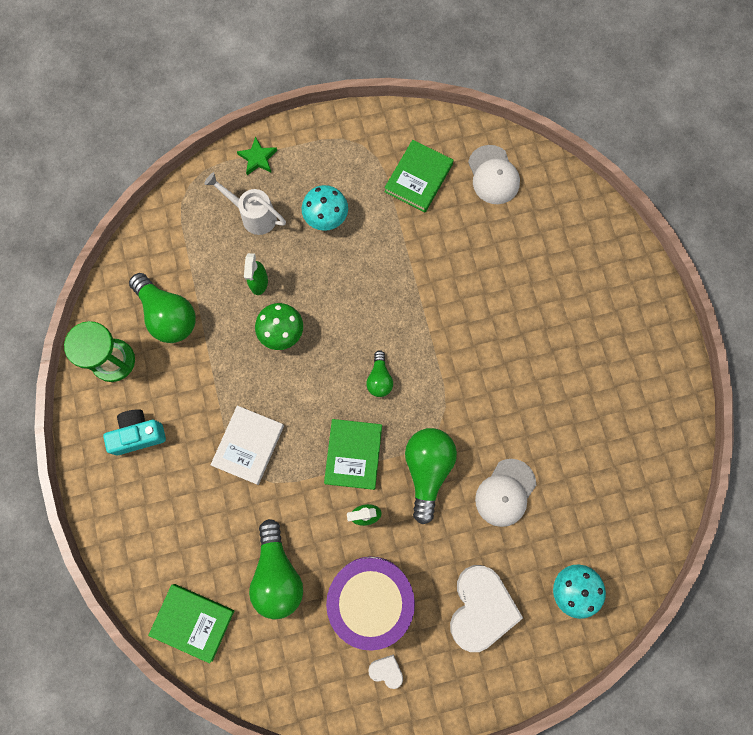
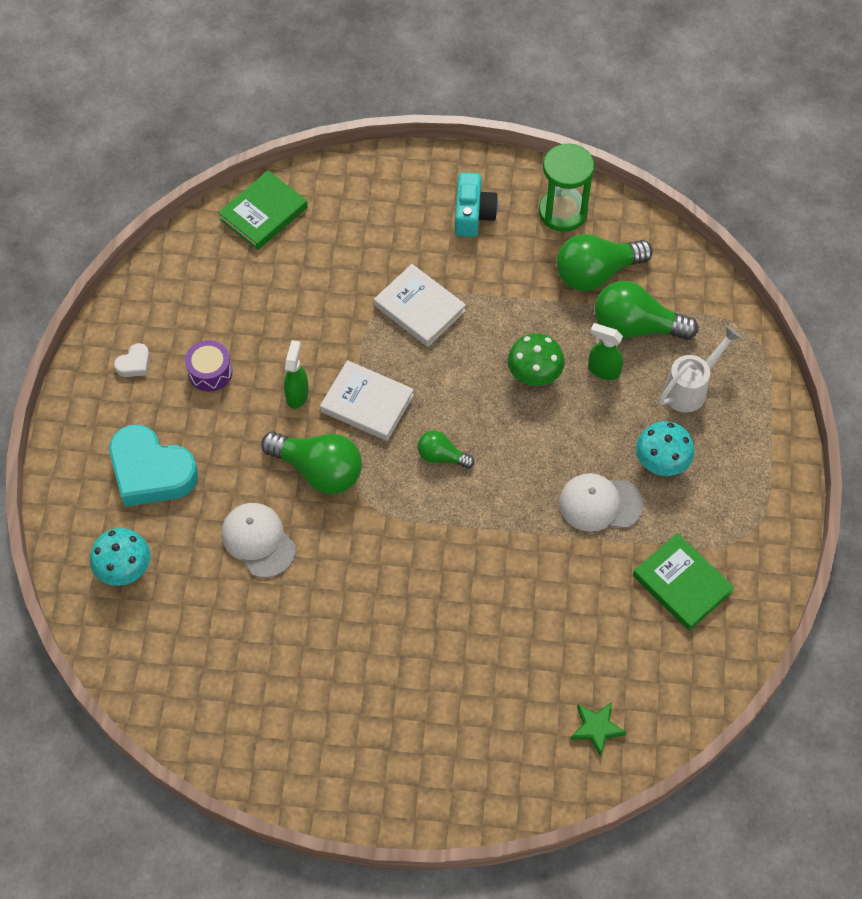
camera: 110 degrees right, 15 degrees down
green star [237,136,277,175] -> green star moved to [570,702,627,757]
green light bulb [249,519,303,619] -> green light bulb moved to [595,281,698,340]
green book [324,419,382,490] -> white book [320,360,414,441]
purple drum [326,557,415,651] -> purple drum [185,340,232,391], size x0.48
white heart [450,565,523,652] -> turquoise heart [109,424,198,507]
white cap [468,145,520,204] -> white cap moved to [559,473,643,532]

